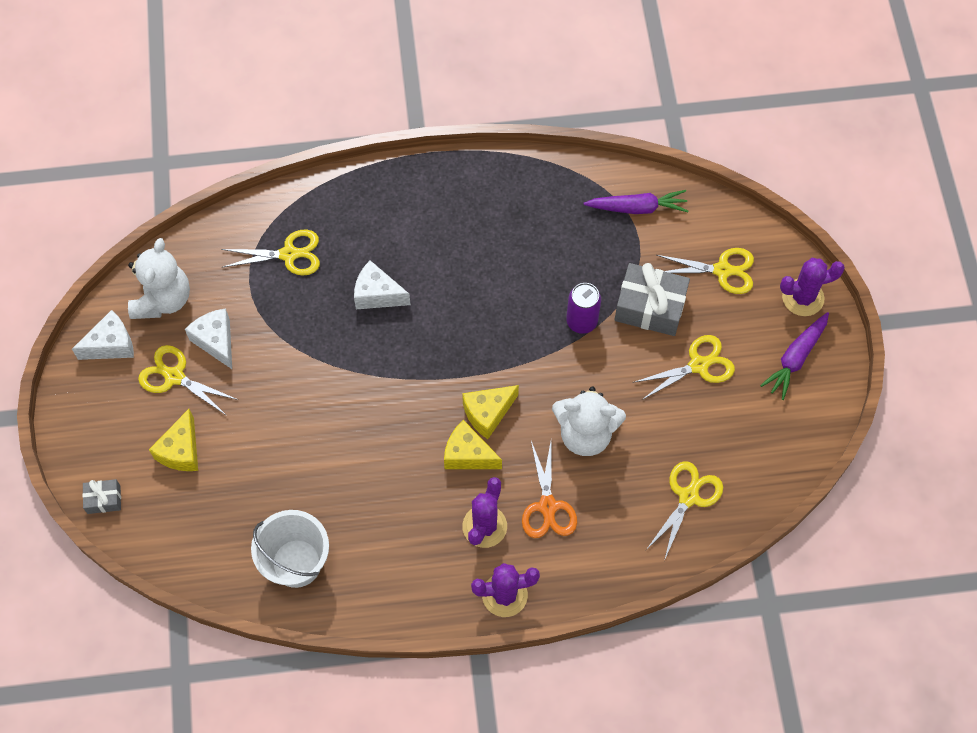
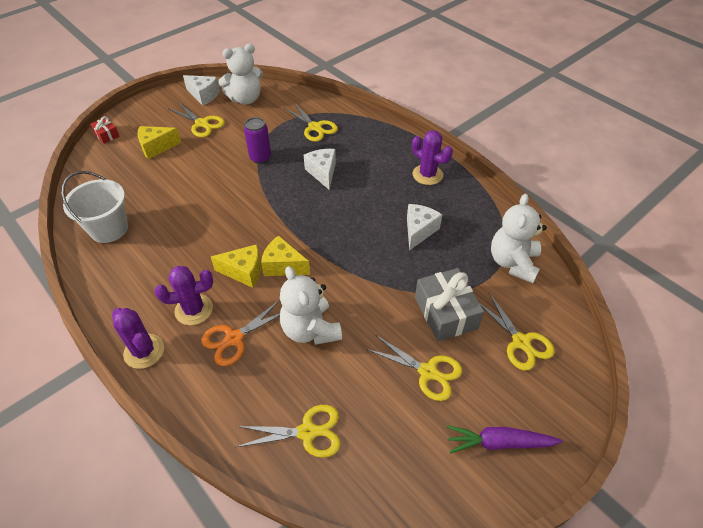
camera: 55 degrees right, 15 degrees down
grey gift [82,479,121,514] -> red gift [90,116,120,144]
yellow scissors [138,345,238,416] -> yellow scissors turned 135 degrees clockwise [169,103,225,137]
white cheese [185,308,232,369] -> white cheese moved to [407,204,442,251]
yellow cheese [444,420,502,469] -> yellow cheese turned 105 degrees clockwise [211,244,261,288]
purple can [566,283,601,334] -> purple can moved to [244,117,271,164]
purple carrot [584,190,688,214] -> white teddy bear [491,194,547,283]
purple cactus [780,258,845,316] -> purple cactus moved to [412,130,453,185]

